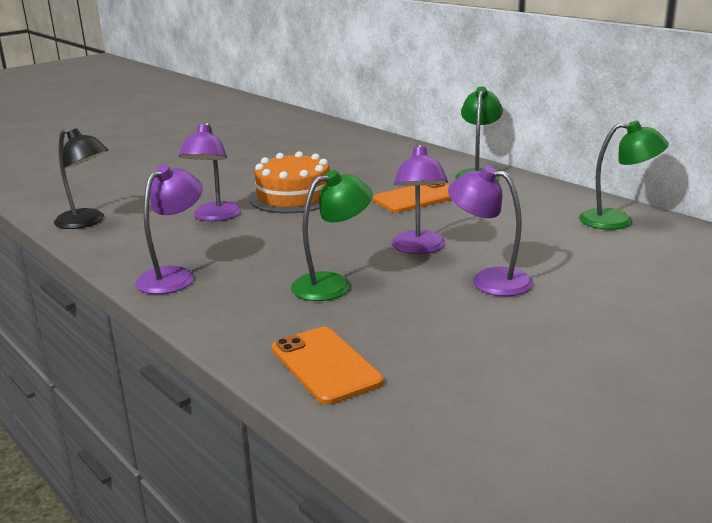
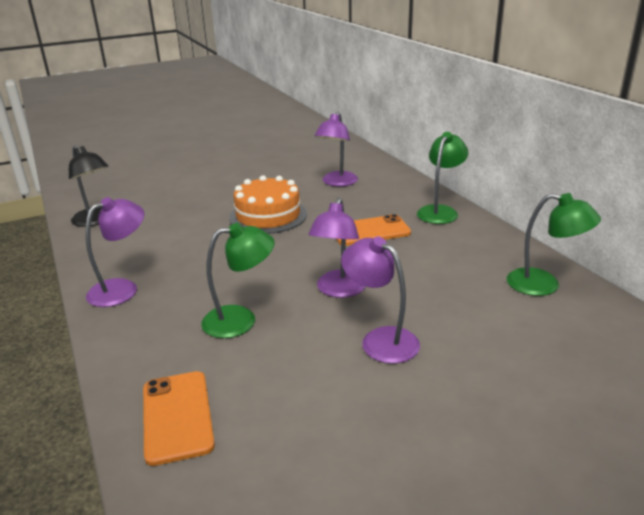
camera: 15 degrees right, 5 degrees up
purple lamp [179,122,242,221] -> purple lamp moved to [315,112,358,187]

